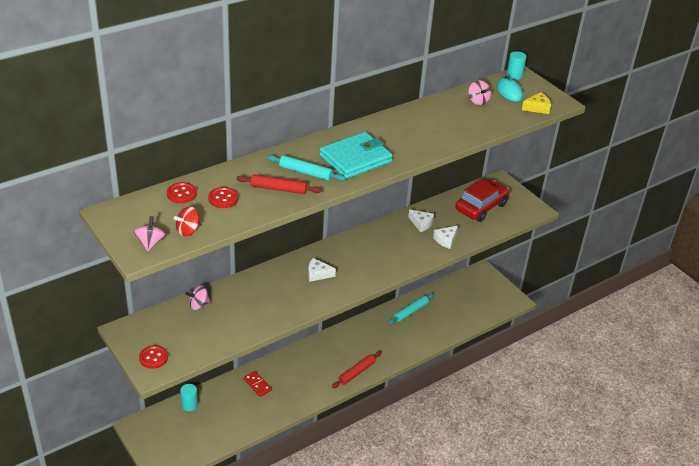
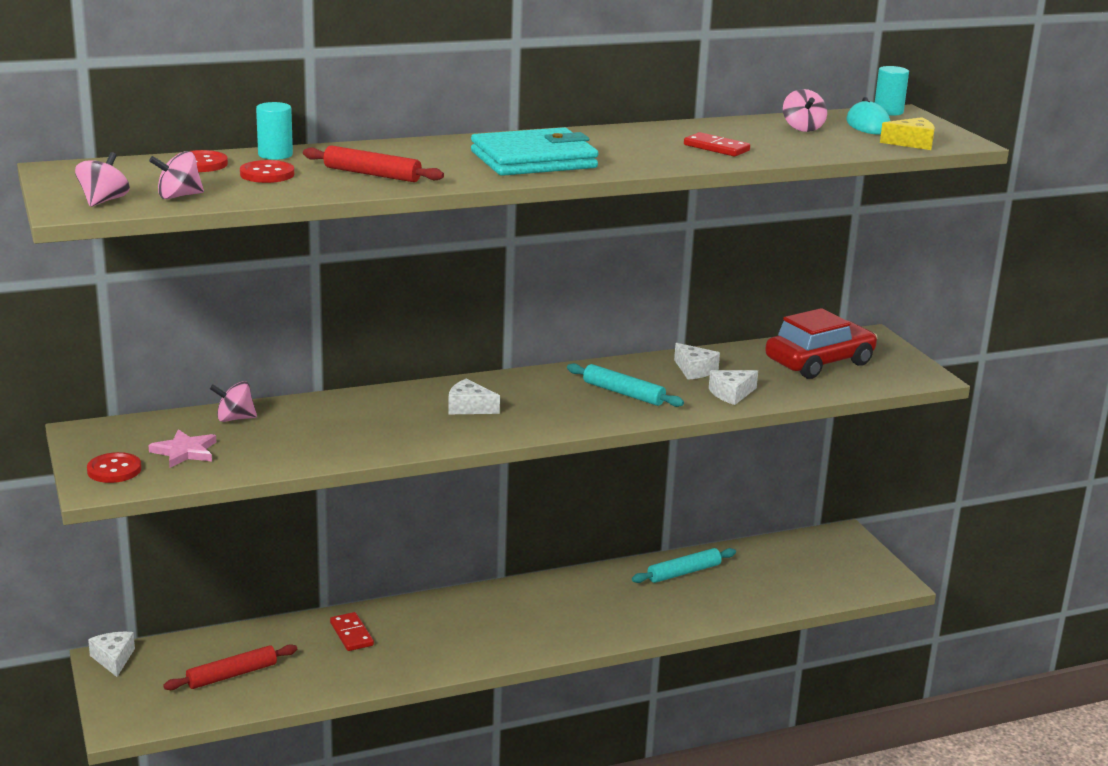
camera: 15 degrees right, 15 degrees down
red spinning top [174,207,201,236] -> pink spinning top [149,151,204,199]
turquoise cylinder [180,384,198,411] -> turquoise cylinder moved to [256,102,293,160]
turquoise rolling pin [267,155,346,181] -> turquoise rolling pin moved to [567,363,684,407]
red rolling pin [332,351,382,388] -> red rolling pin moved to [163,644,297,690]
none -> white cheese [88,632,135,677]
none -> pink star [148,429,216,468]
none -> red domino [684,132,750,157]

